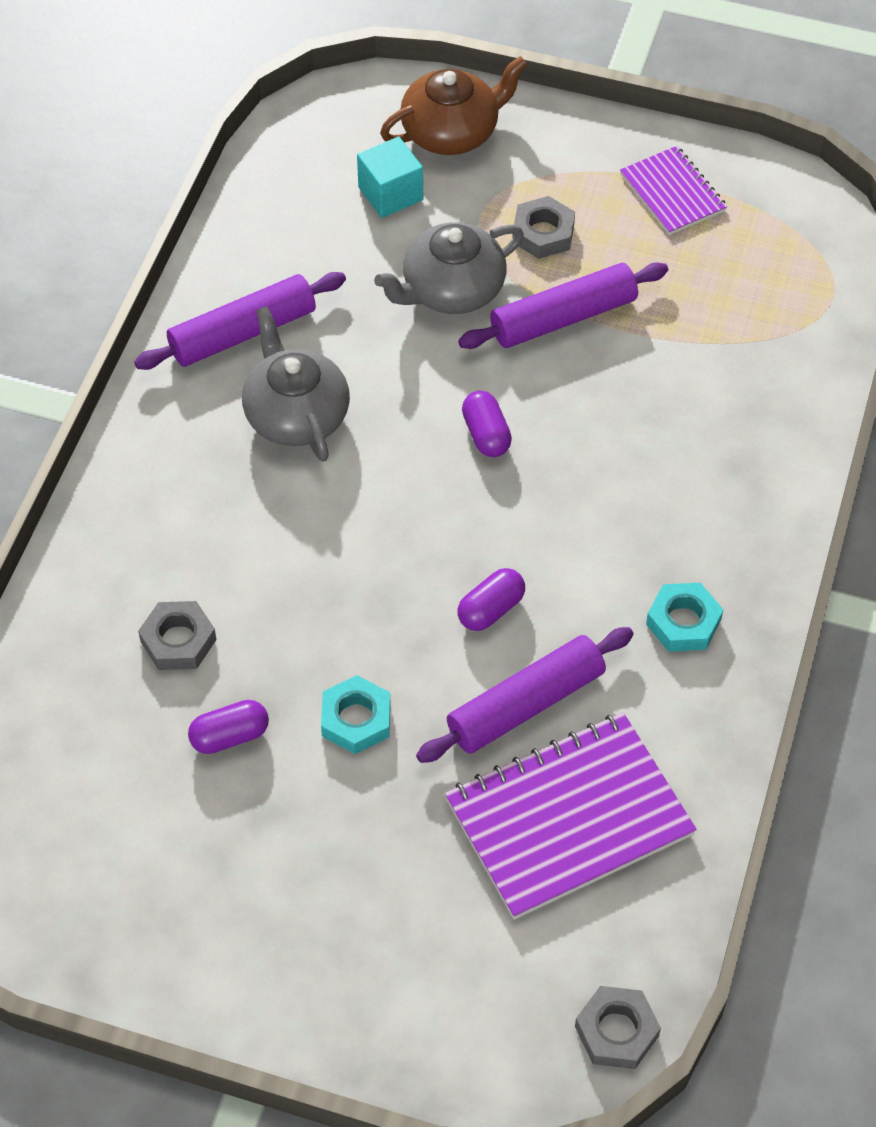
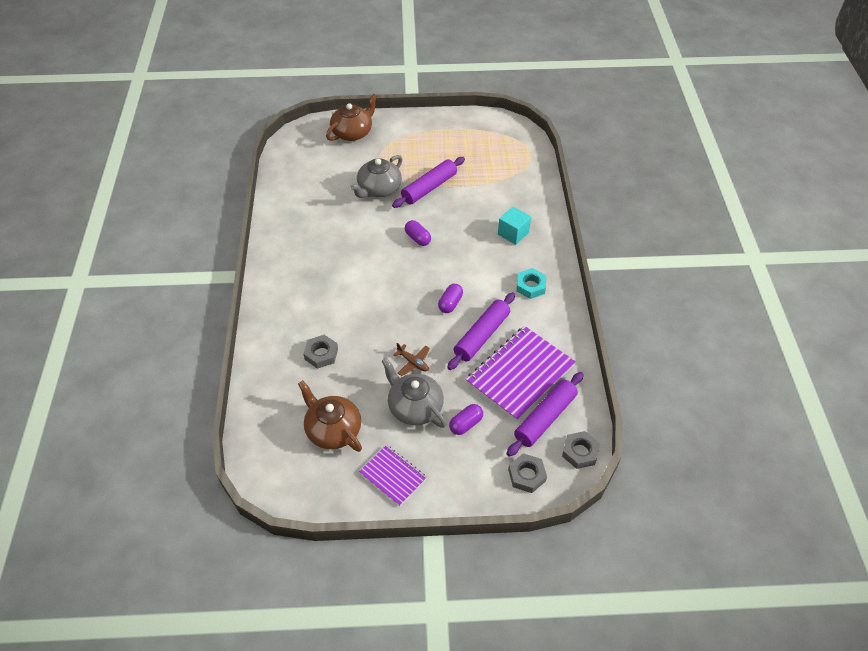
camera: 20 degrees left, 5 degrees down
purple rolling pin [134,272,346,370] -> purple rolling pin moved to [507,372,584,457]
purple capsule [188,700,269,754] -> purple capsule moved to [449,404,483,435]
grey teapot [242,306,350,462] -> grey teapot moved to [382,358,446,428]
turquoise nut [321,675,390,754] -> brown plane [393,343,430,376]
turquoise cube [357,137,423,218] -> turquoise cube moved to [498,207,531,245]
grey nut [512,196,575,259] -> grey nut moved to [508,453,547,493]
purple notebook [620,146,727,235] -> purple notebook moved to [359,445,427,506]
none -> brown teapot [298,380,362,452]

